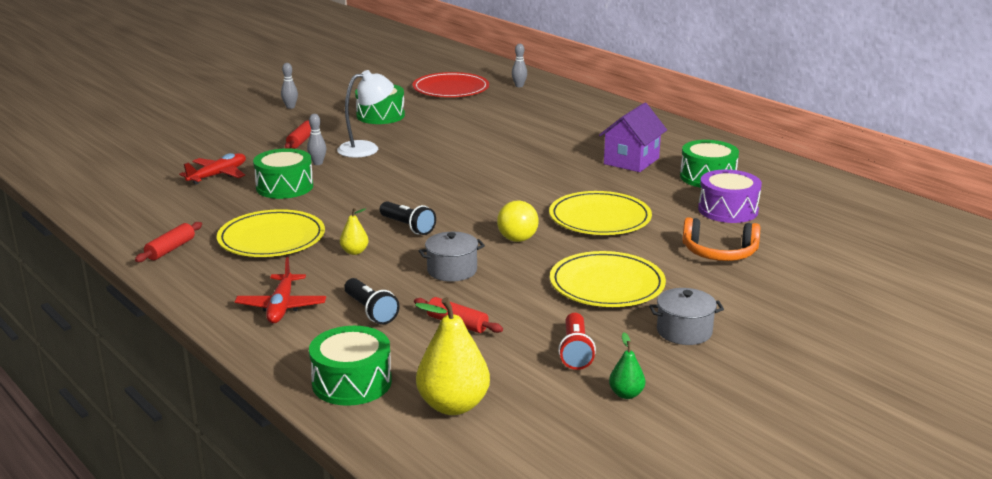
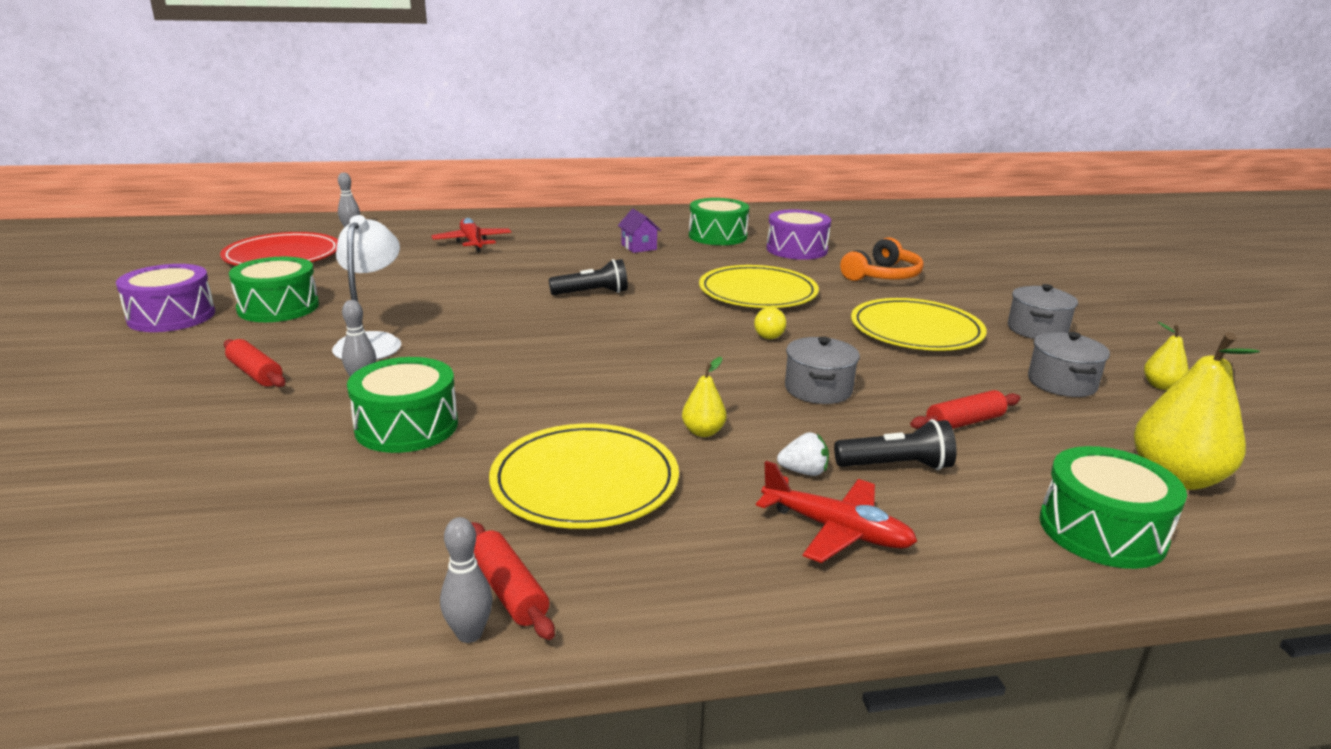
camera: 60 degrees left, 0 degrees up
red plane [179,153,246,184] -> red plane moved to [431,218,511,252]
grey bowling pin [281,63,298,109] -> grey bowling pin moved to [440,517,493,643]
black flashlight [380,201,436,235] -> black flashlight moved to [549,259,628,295]
yellow ball [497,200,539,242] -> yellow ball [754,307,786,339], size x0.61
red flashlight [558,313,596,370] -> grey pot [1028,332,1110,397]
purple house [599,103,667,172] -> purple house [618,209,661,253], size x0.57
green pear [609,332,645,399] -> yellow pear [1144,322,1189,390]
none -> purple drum [116,264,215,332]
none -> white strawberry [777,432,829,476]

